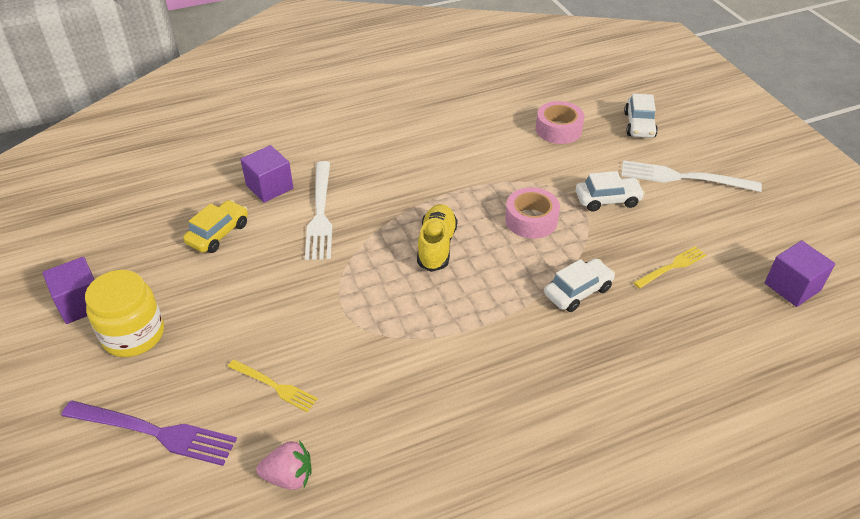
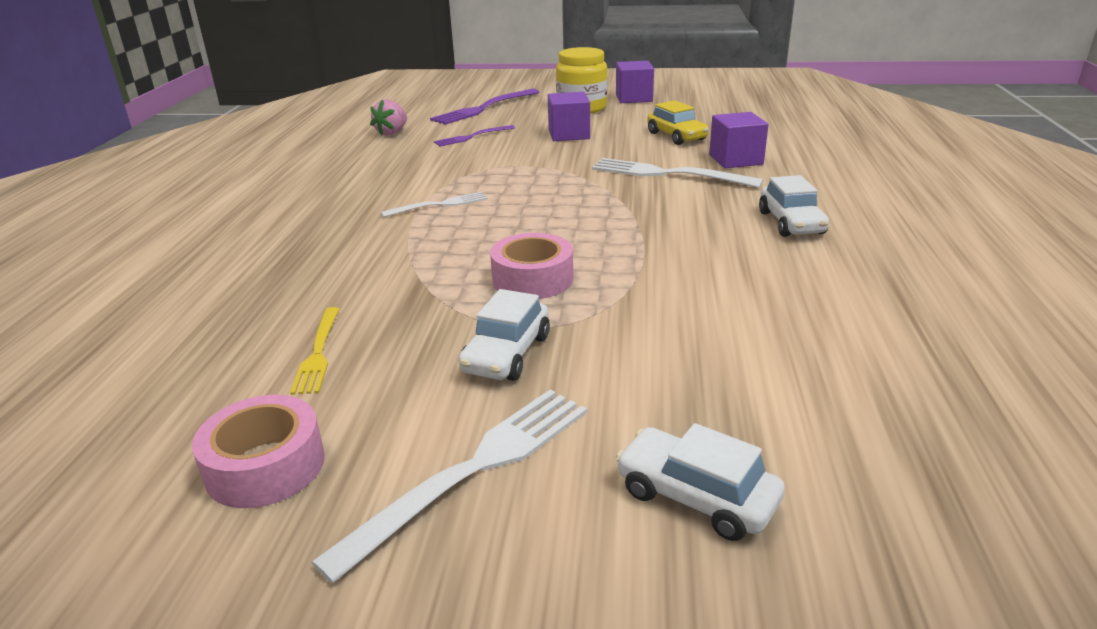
camera: 120 degrees right, 15 degrees down
yellow fork [228,359,318,412] -> purple fork [434,125,515,147]
yellow shoe [417,204,458,272] -> none
pink tape [536,101,584,144] -> pink tape moved to [192,395,325,508]
white car [544,258,615,312] -> white car moved to [759,175,829,237]
purple cube [765,241,835,307] -> purple cube moved to [548,92,590,141]
none -> white fork [381,192,487,217]

